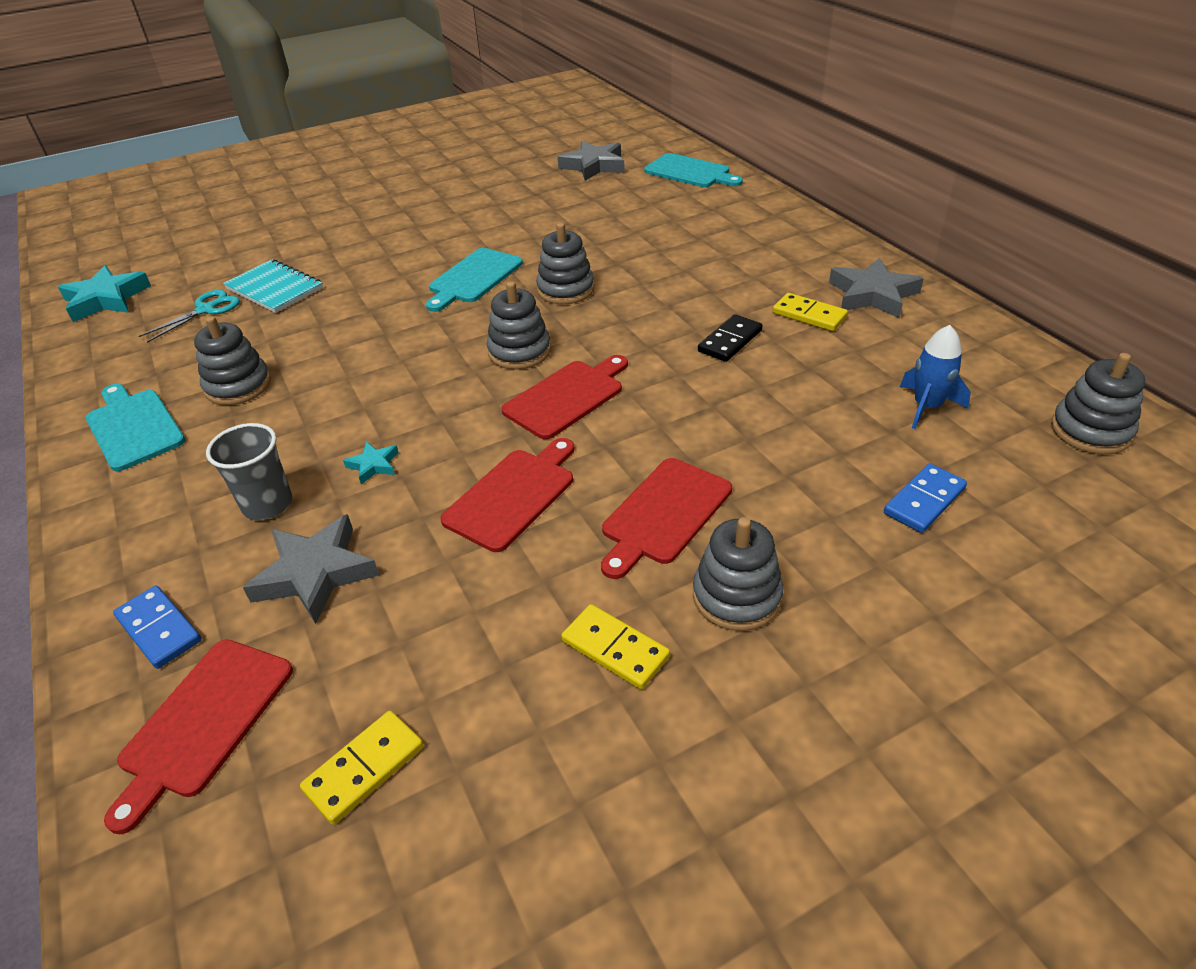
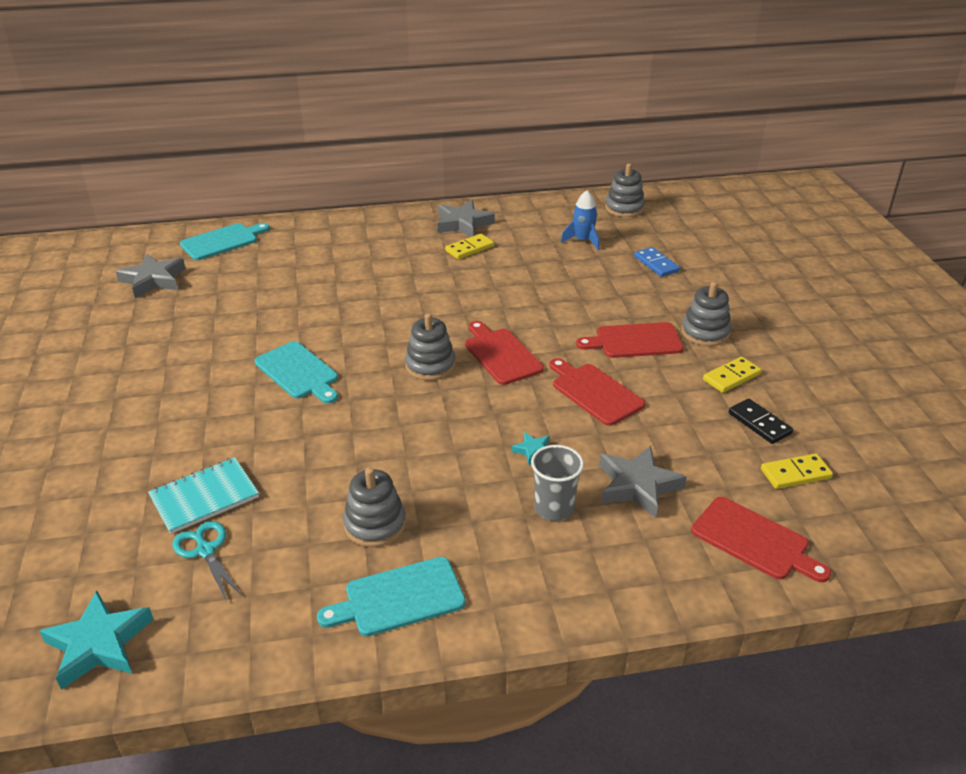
camera: 75 degrees left, 5 degrees down
blue domino [113,586,201,669] -> none
yellow domino [300,711,424,825] -> yellow domino turned 75 degrees counterclockwise [761,453,833,489]
grey stacking toy [536,223,594,304] -> none
red cutting board [601,458,732,579] -> red cutting board turned 120 degrees clockwise [576,322,684,358]
black domino [698,314,762,362] -> black domino moved to [729,399,793,444]

